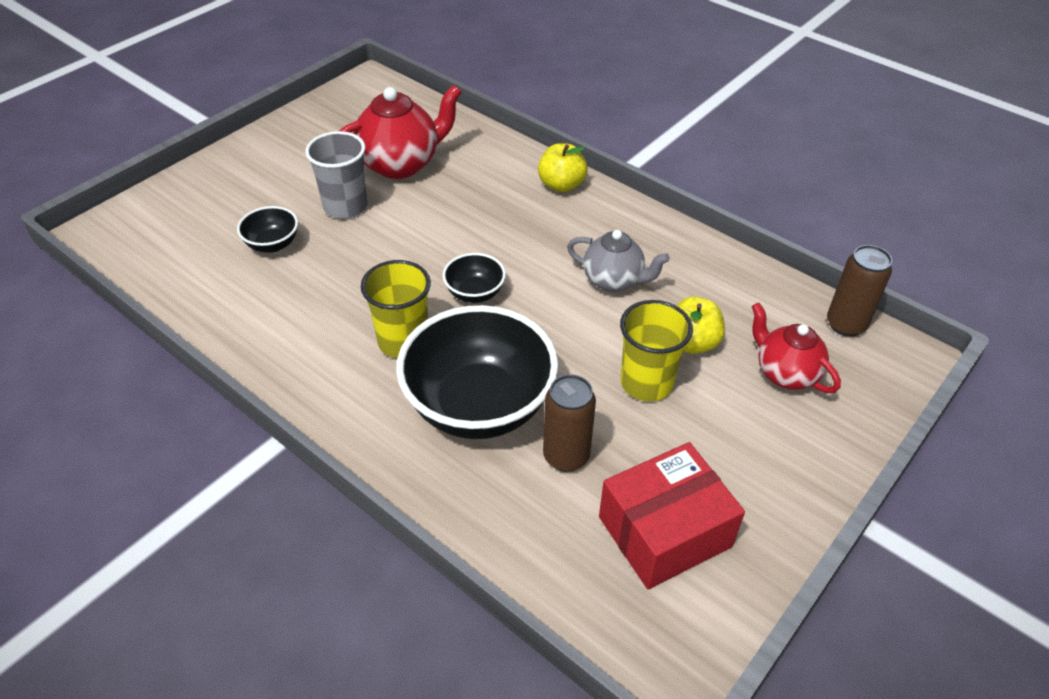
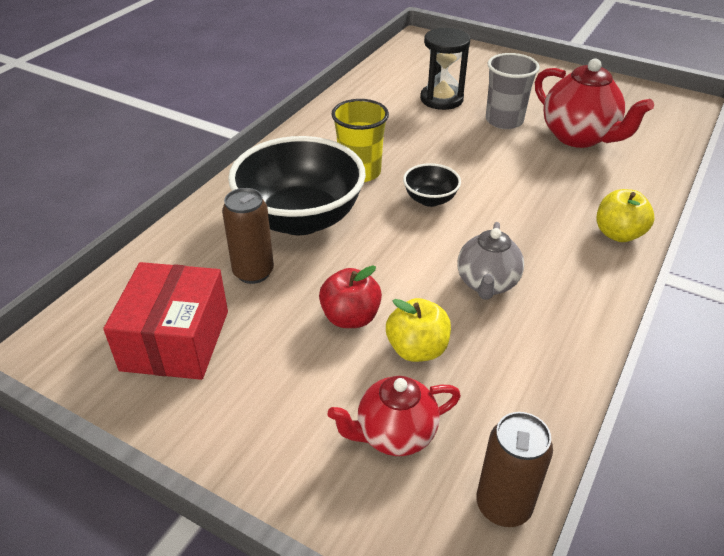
camera: 80 degrees right, 5 degrees down
black bowl [237,206,298,253] -> black hourglass [420,28,470,110]
red box [599,442,745,589] -> red box turned 45 degrees clockwise [103,262,228,380]
yellow cup [620,300,693,402] -> red apple [319,265,382,328]
red teapot [752,303,841,393] -> red teapot turned 150 degrees counterclockwise [327,376,461,456]

